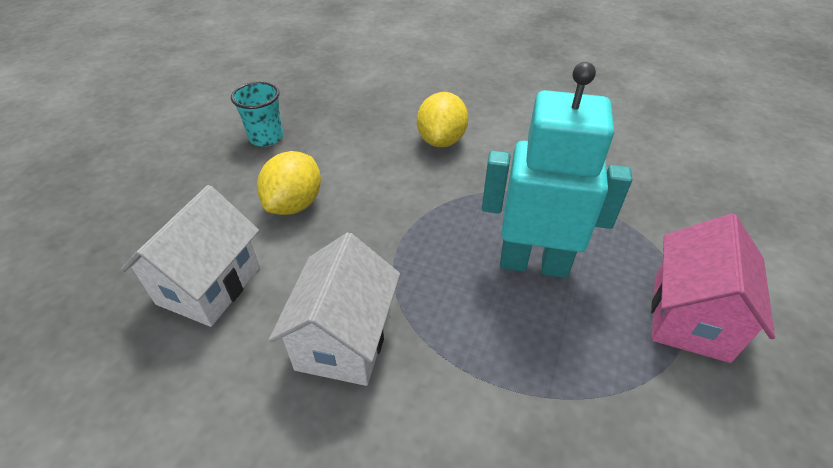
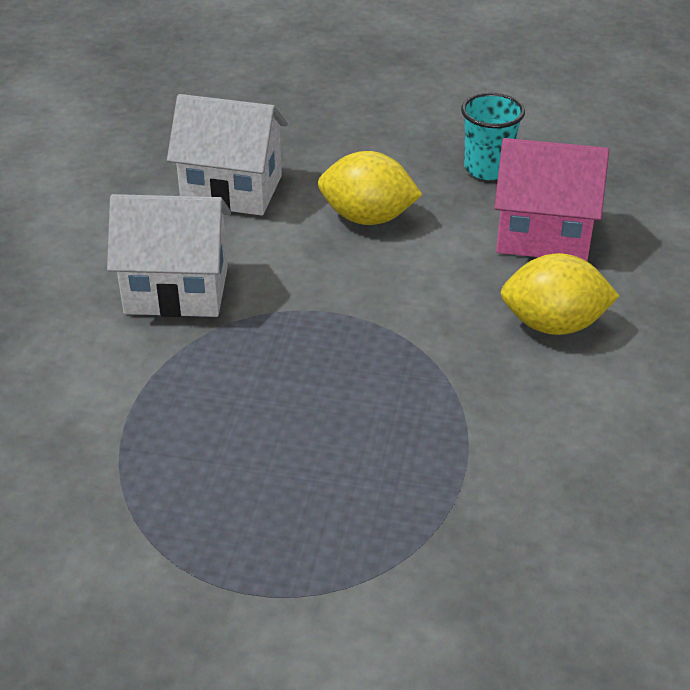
camera: 80 degrees right, 5 degrees down
turquoise robot [482,62,632,278] -> none
pink house [651,213,775,363] -> pink house moved to [494,138,609,261]

